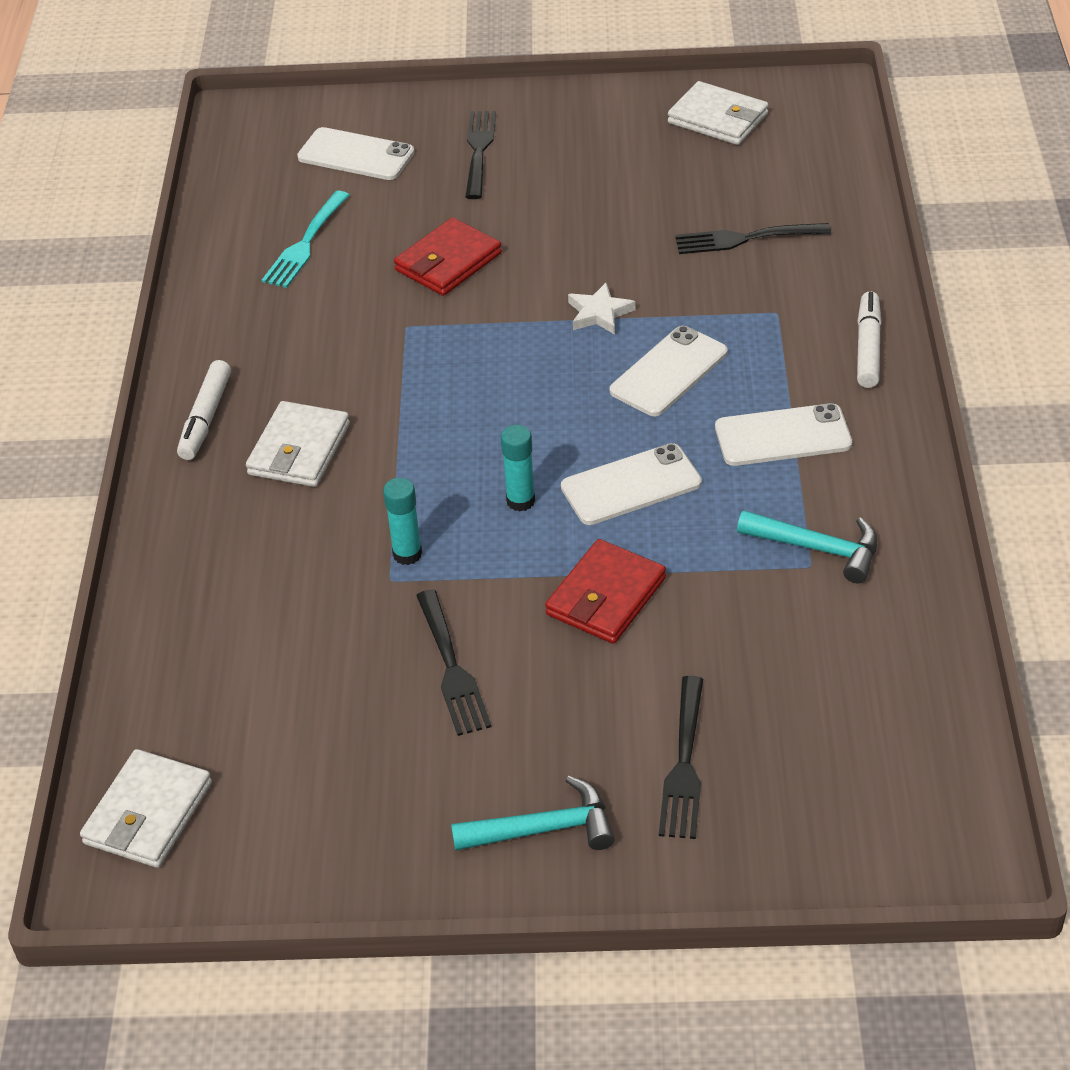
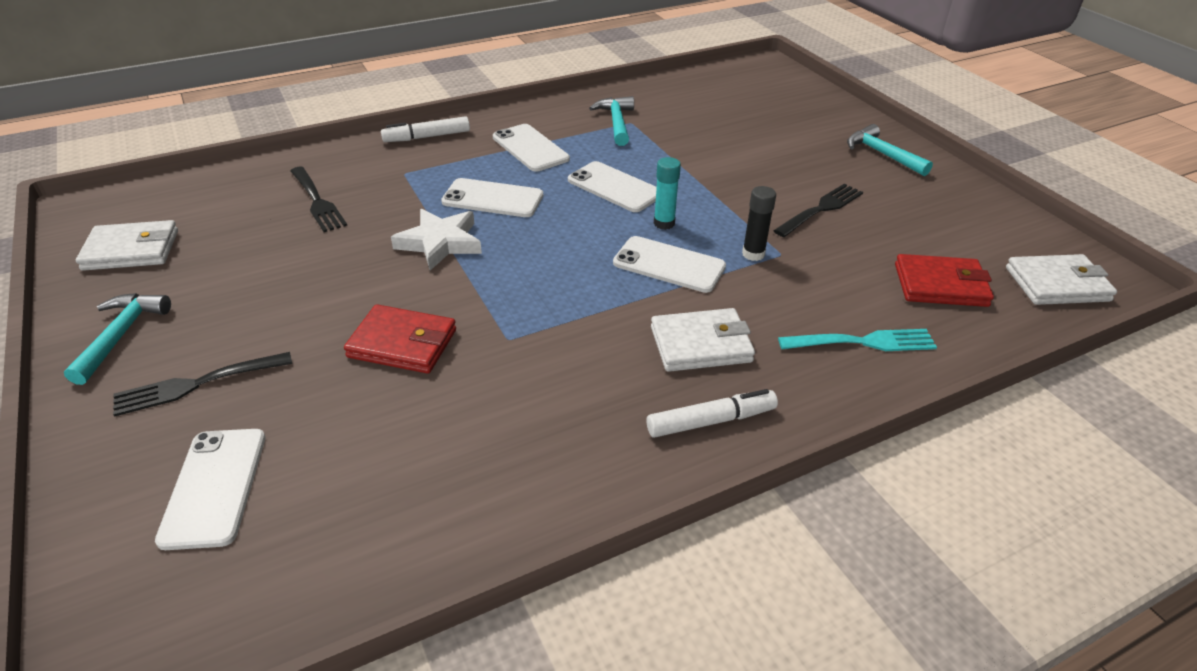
camera: 120 degrees left, 5 degrees down
turquoise fork [262,191,349,288] -> turquoise fork moved to [778,329,937,351]
turquoise glue stick [383,478,422,565] -> black glue stick [742,186,776,261]
red wallet [545,539,666,644] -> red wallet moved to [895,254,994,307]
white star [568,283,635,334] -> white star [391,209,482,270], size x1.53
black fork [659,676,703,839] -> none
white wallet [668,81,769,145] -> white wallet turned 75 degrees clockwise [76,220,178,271]
none -> turquoise hammer [64,293,171,385]
none -> white phone [613,236,726,293]

